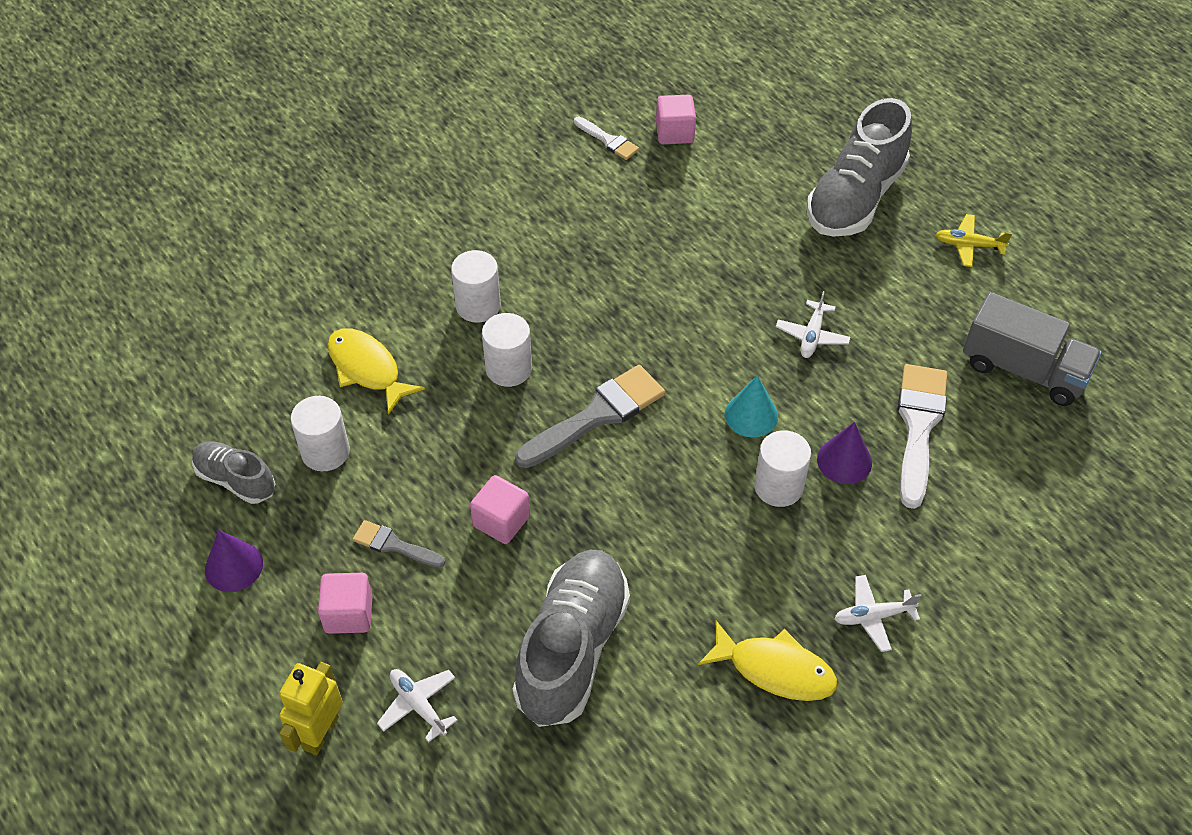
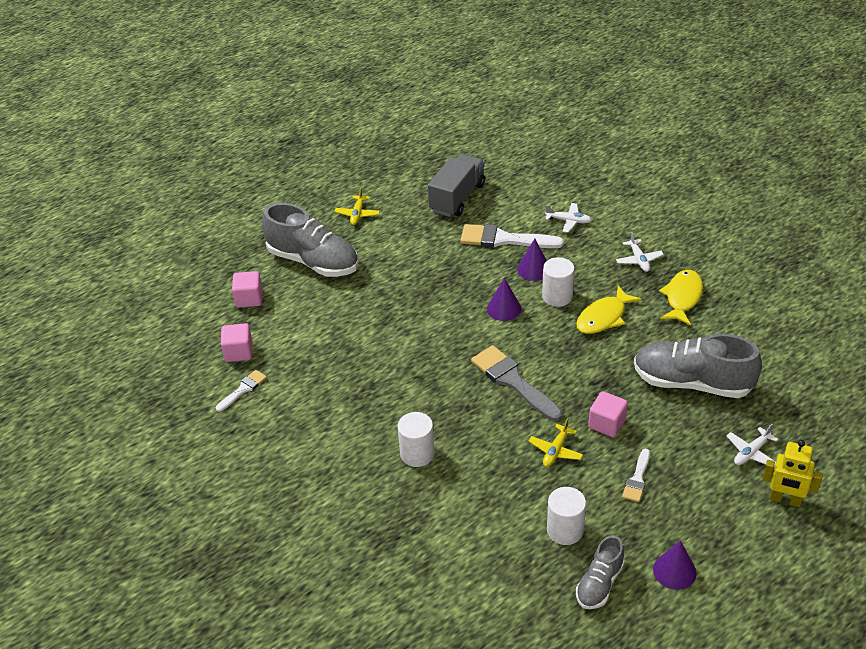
camera: 90 degrees left, 10 degrees down
pink cube [318,573,373,634] -> pink cube moved to [232,271,263,308]
yellow fish [327,328,425,415] -> yellow fish moved to [576,285,642,334]
grey brush [353,520,445,568] -> white brush [622,449,650,502]
white cylinder [482,313,532,387] -> none
turquoise cone [724,375,778,437] -> purple cone [487,278,522,321]
white plane [776,291,850,358] -> white plane moved to [545,203,591,233]
none -> yellow plane [529,418,583,467]

